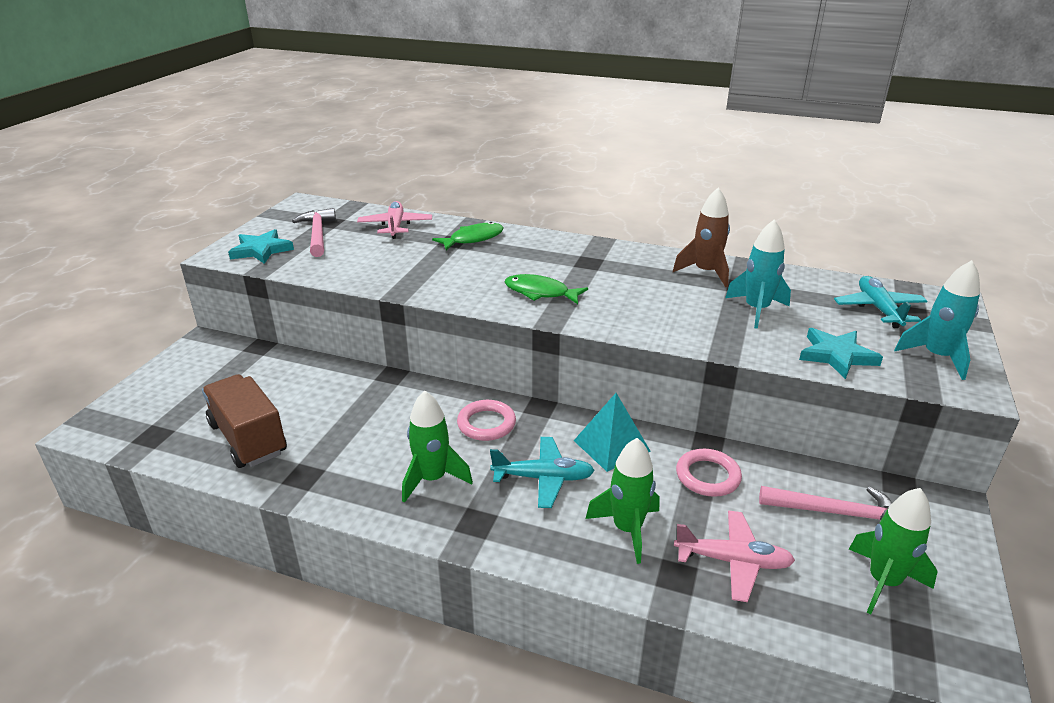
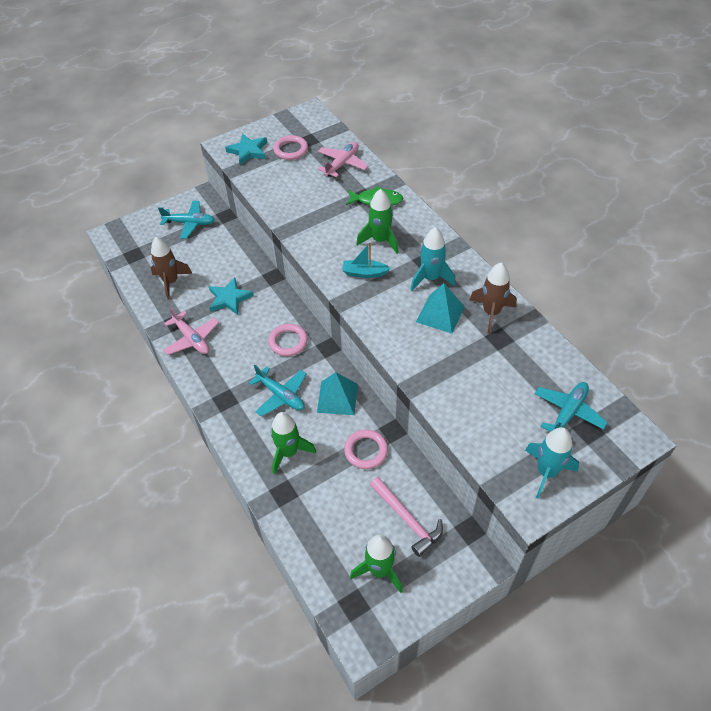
camera: 40 degrees right, 20 degrees up
brown truck [202,374,287,468] -> brown rocket [151,237,193,300]
pink hammer [292,208,336,257] -> pink ring [273,135,308,160]
green rocket [402,390,473,503] -> green rocket moved to [356,189,398,253]
green fish [504,274,588,304] -> turquoise boat [342,242,391,278]
pink plane [674,510,795,602] -> pink plane moved to [163,307,219,355]
turquoise rocket [725,219,791,329] -> turquoise rocket moved to [410,227,456,291]
turquoise star [799,328,883,379] -> turquoise star moved to [209,277,254,315]
none -> turquoise plane [158,200,215,239]
none -> turquoise pyramid [416,283,465,334]

